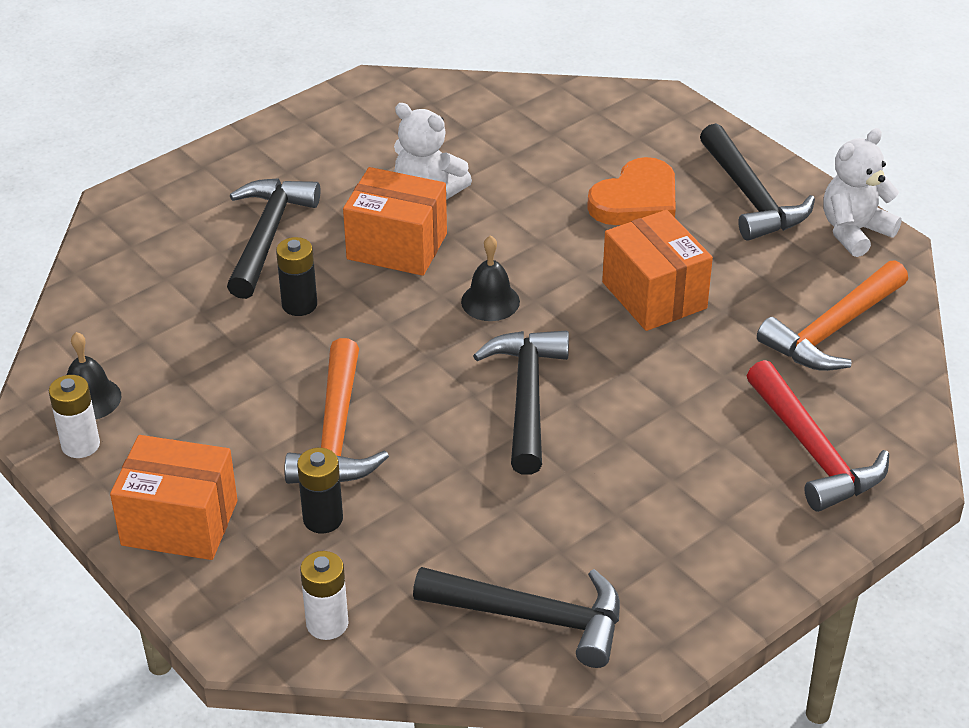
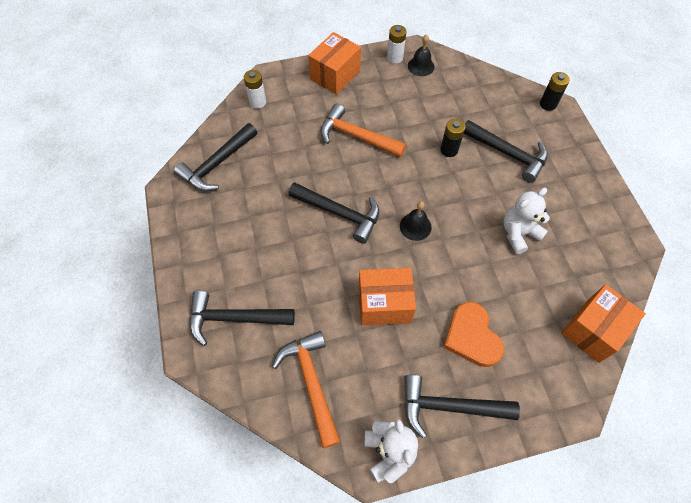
camera: 115 degrees right, 20 degrees up
black battery [297,448,343,533] -> black battery moved to [540,72,570,111]
orange box [343,167,447,276] -> orange box moved to [561,284,646,363]
red hammer [747,360,889,512] -> black hammer [189,291,295,346]

